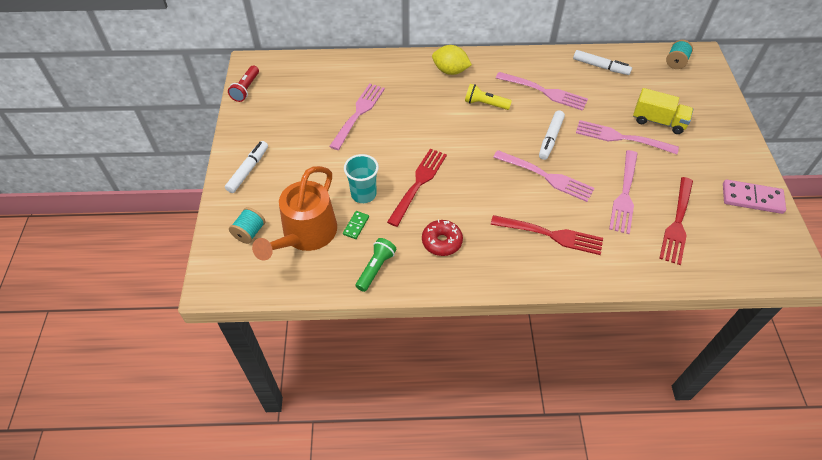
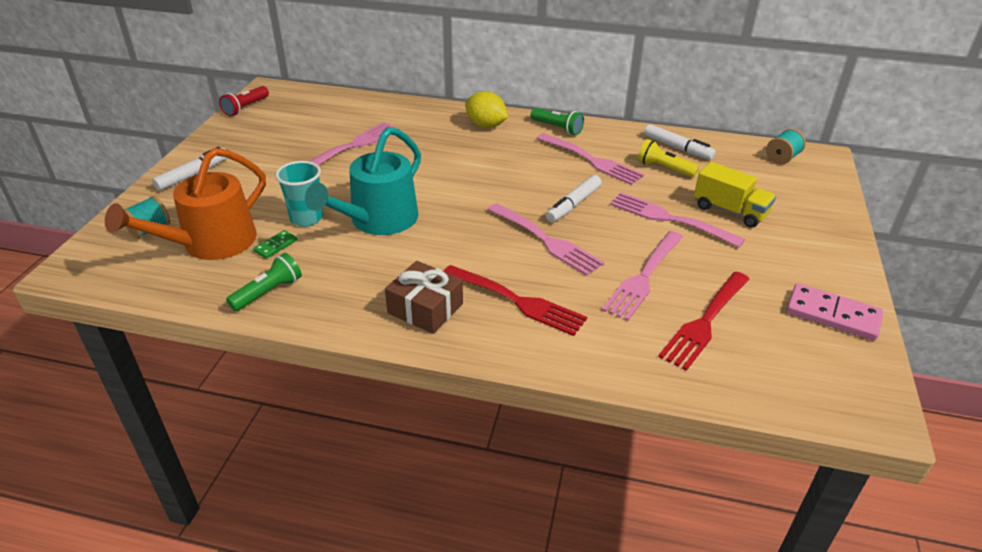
camera: 15 degrees right, 15 degrees down
red fork [387,148,447,227] -> turquoise watering can [305,127,421,235]
red donut [422,220,463,256] -> none
yellow flashlight [465,84,512,110] -> yellow flashlight moved to [638,139,699,177]
none -> brown gift [385,261,463,334]
none -> green flashlight [531,108,584,135]

